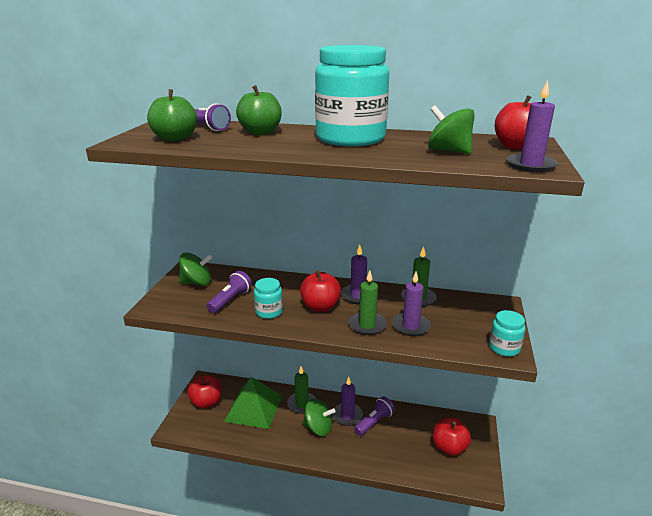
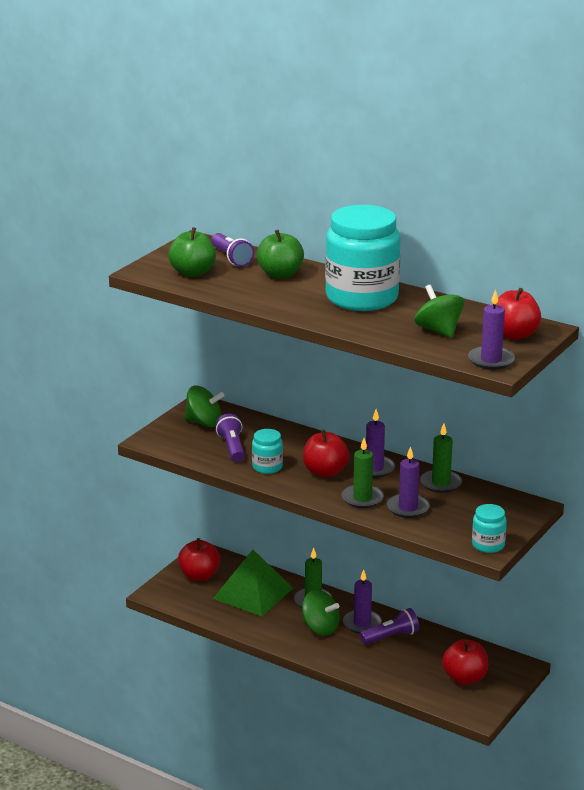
camera: 20 degrees right, 0 degrees up
purple flashlight [207,271,252,313] -> purple flashlight turned 60 degrees counterclockwise [216,414,245,462]

